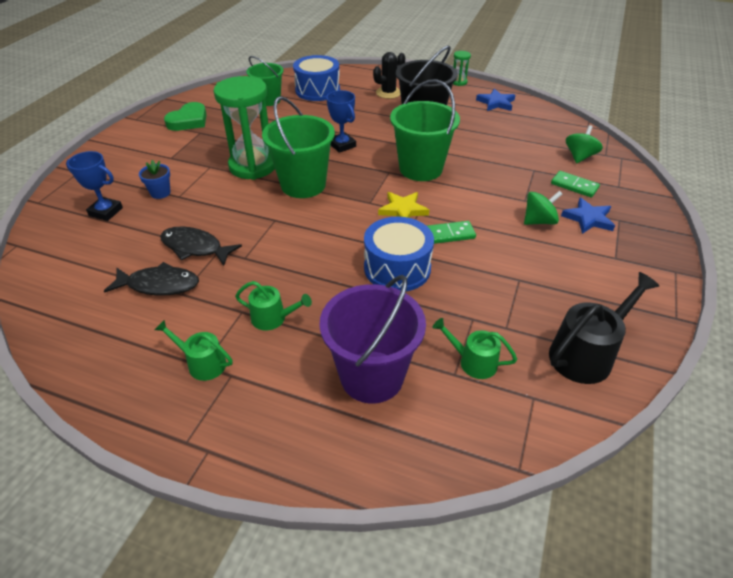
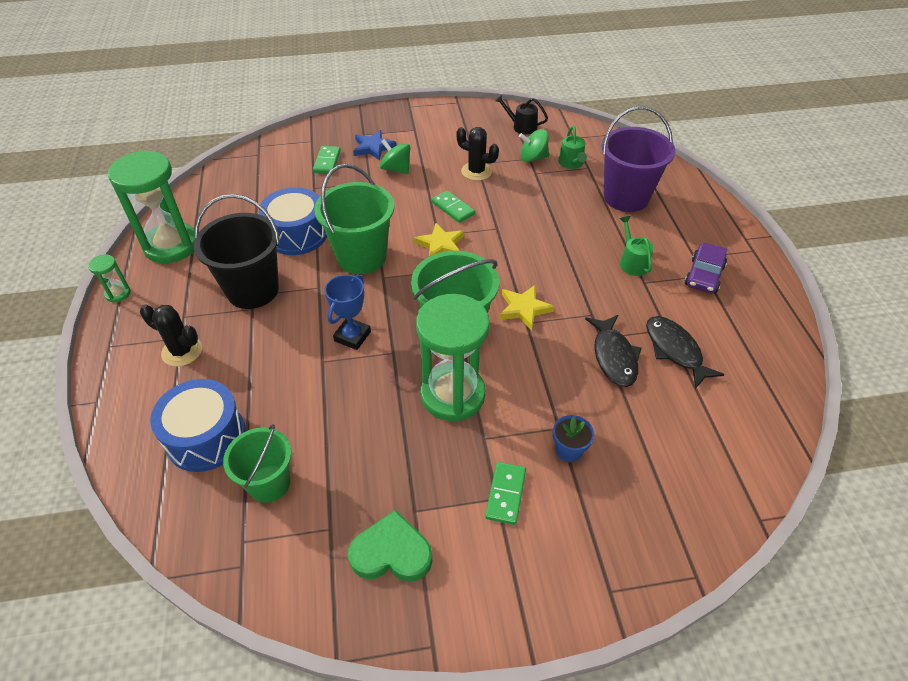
camera: 120 degrees left, 5 degrees up
blue trophy [66,151,123,221] -> none
green watering can [155,320,233,381] -> purple car [685,242,727,293]
blue drum [364,217,434,291] -> blue drum moved to [259,187,327,255]
blue star [476,88,515,111] -> green hourglass [108,150,195,263]
black watering can [549,272,659,384] -> black watering can [495,95,548,135], size x0.60
green spinning top [566,125,603,163] -> green spinning top moved to [519,129,549,162]
none -> black cactus [456,127,499,181]
none -> green domino [485,462,526,525]
none -> yellow star [499,285,555,330]

